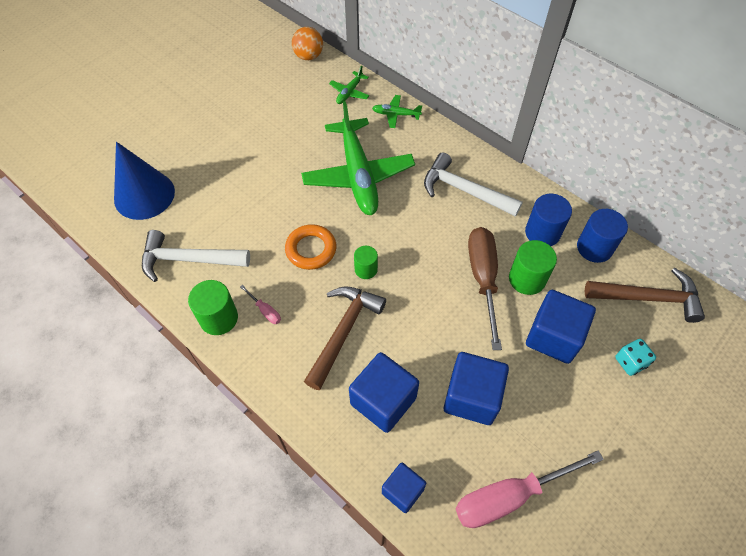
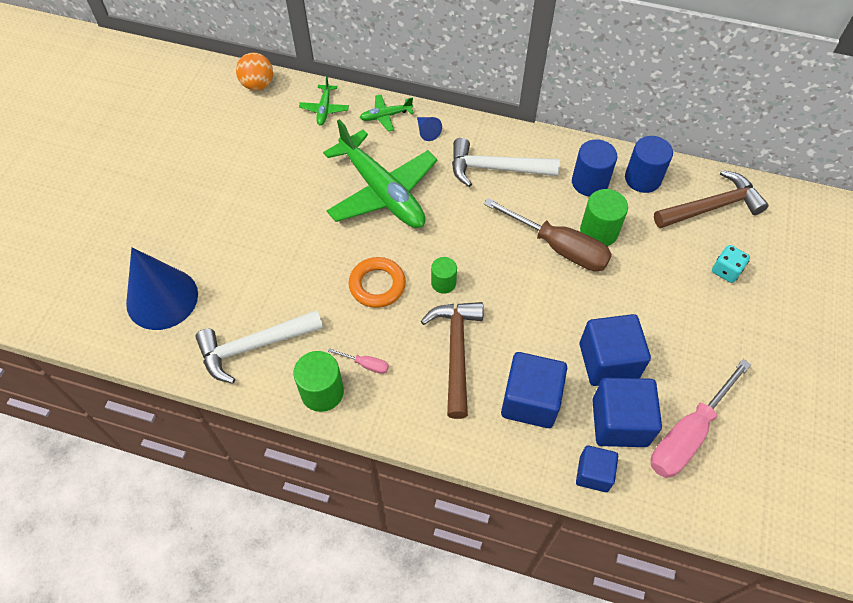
camera: 25 degrees left, 0 degrees up
brown screwdriver [468,227,502,350] -> brown screwdriver turned 150 degrees clockwise [484,198,612,271]
blue cube [526,290,596,364] -> blue cube moved to [592,378,662,447]
none -> blue cone [417,117,442,141]

